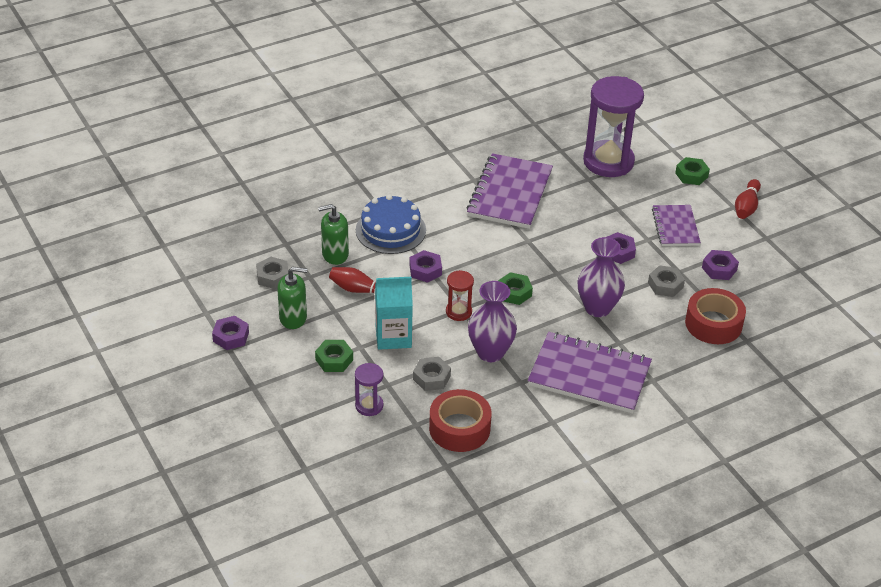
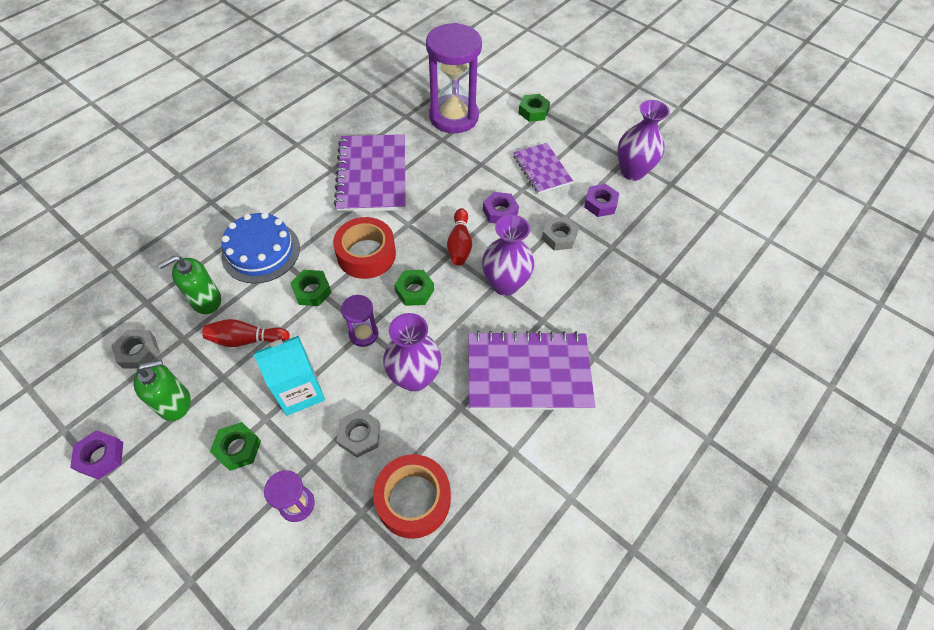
camera: 20 degrees left, 15 degrees up
purple nut [409,250,442,283] -> green nut [290,270,332,306]
red hourglass [446,270,474,321] -> purple hourglass [341,295,379,347]
red tape [685,288,746,344] -> red tape moved to [333,217,396,279]
red bowling pin [735,179,761,219] -> red bowling pin moved to [447,208,472,265]
none -> purple vase [618,100,670,181]

